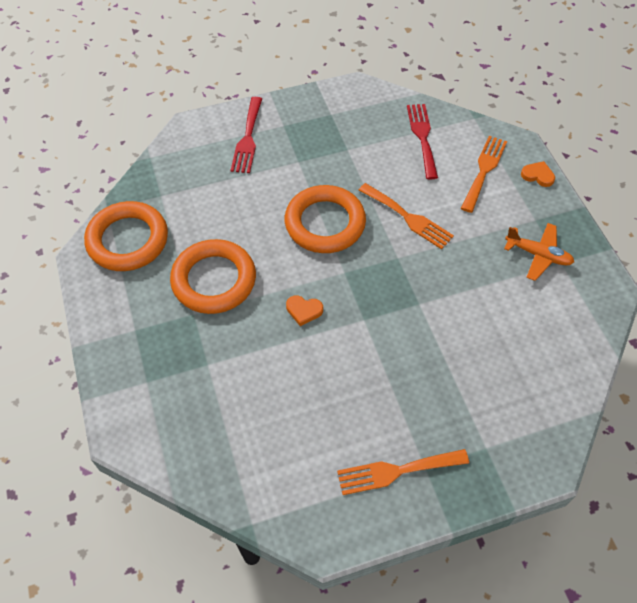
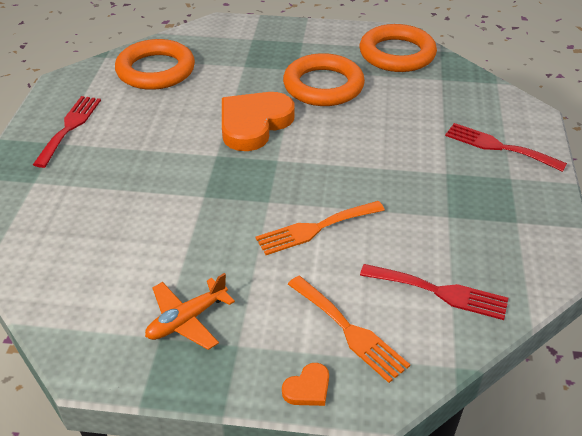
camera: 115 degrees right, 15 degrees down
orange ring [285,185,366,253] -> orange ring moved to [115,39,195,90]
orange heart [286,296,323,326] -> orange heart [222,92,295,151], size x2.34
orange fork [337,449,469,495] -> red fork [33,96,101,168]

